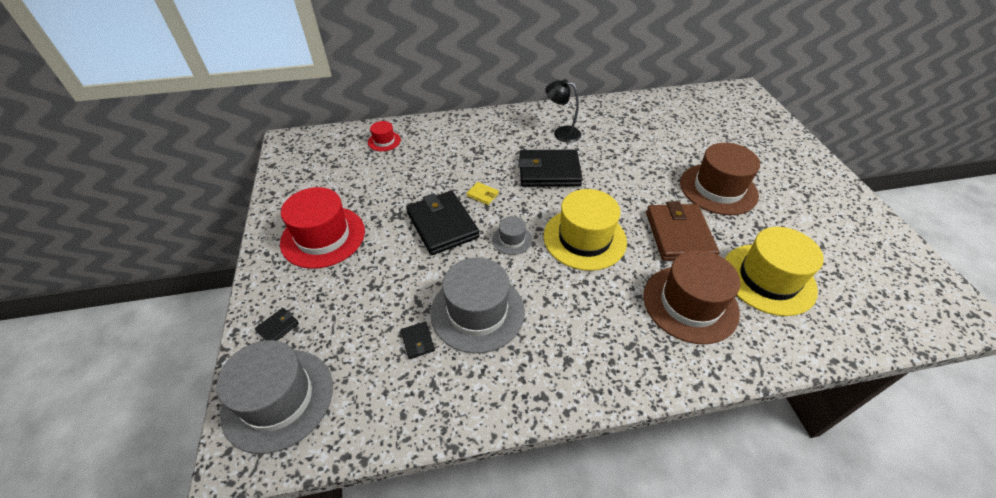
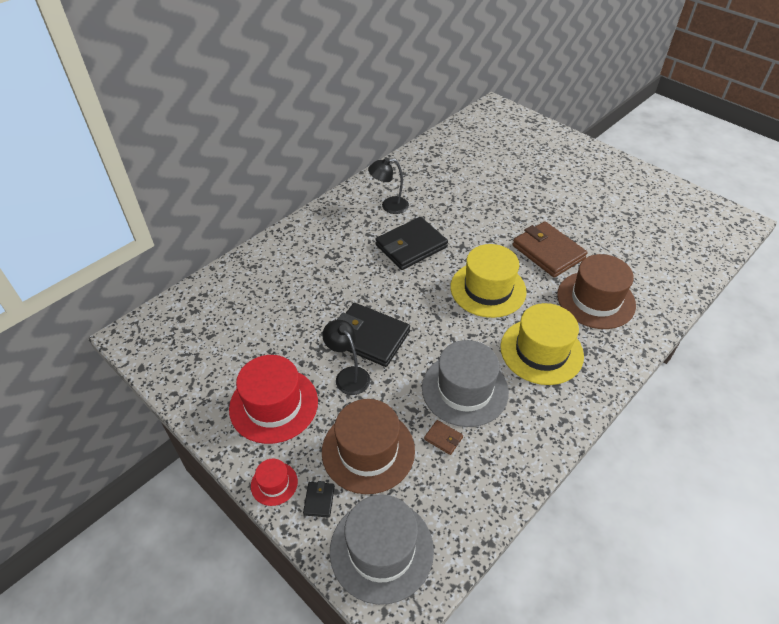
camera: 35 degrees left, 0 degrees up
red hat [368,121,401,151] -> red hat moved to [251,459,298,506]
black wallet [401,322,435,359] -> brown wallet [424,420,463,455]
yellow wallet [466,182,499,205] -> none
grey hat [492,216,532,255] -> none
brown hat [680,143,760,215] -> brown hat moved to [322,399,415,494]
yellow hat [725,227,824,316] -> yellow hat moved to [500,303,584,385]
none -> black lamp [322,320,370,395]

